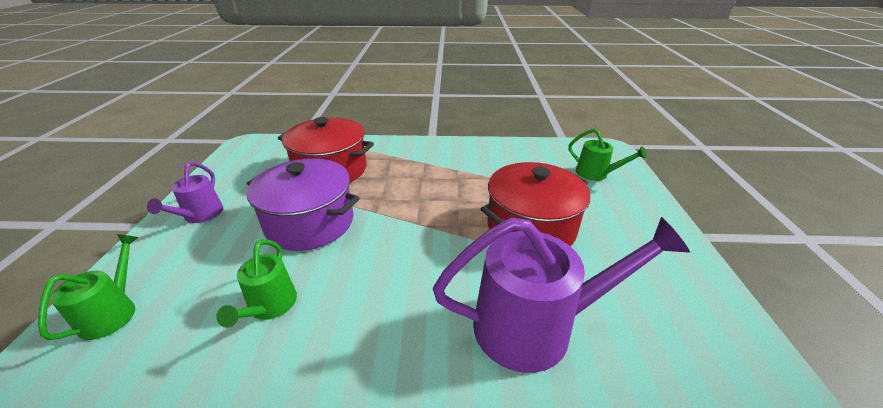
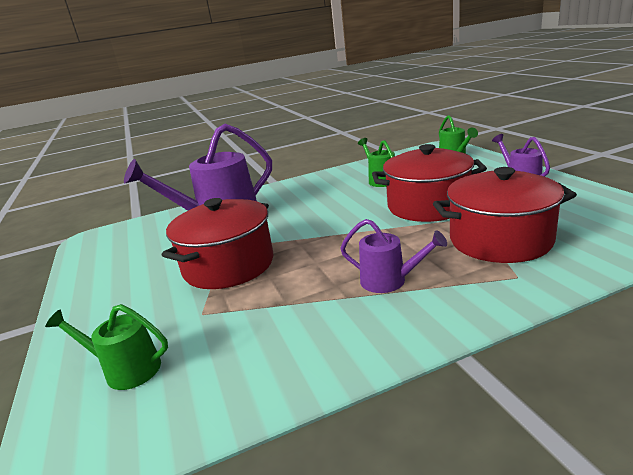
camera: 160 degrees right, 10 degrees down
purple pot [247,158,360,251] -> red pot [372,144,487,222]
none -> purple watering can [340,219,447,293]

